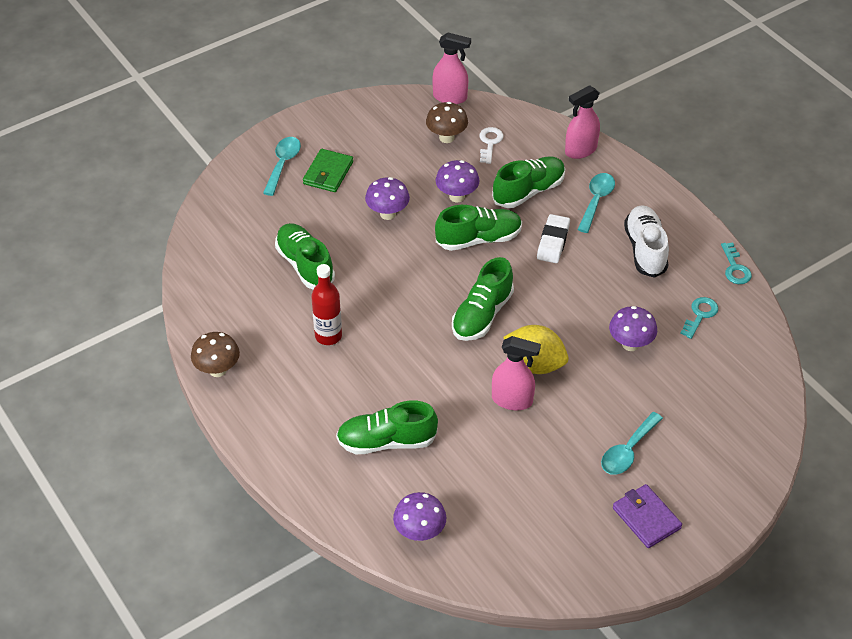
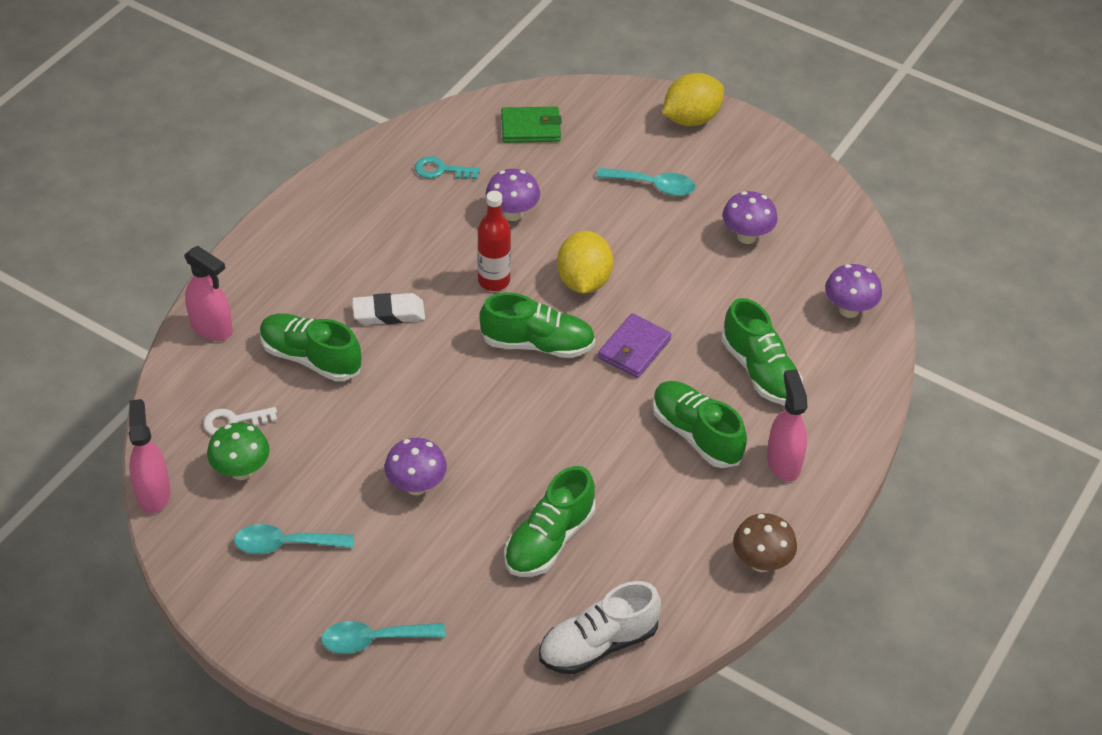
camera: 115 degrees left, 0 degrees up
green wallet [303,149,353,192] -> green wallet moved to [501,107,562,143]
red bottle [311,264,342,345] -> red bottle moved to [477,191,511,291]
brown mushroom [426,102,468,143] -> green mushroom [207,422,270,480]
green shoe [435,205,522,251] -> green shoe moved to [652,381,747,468]
purple mushroom [436,160,479,202] -> purple mushroom moved to [722,191,778,244]
pink spray bottle [492,336,541,410] -> pink spray bottle moved to [767,370,807,481]
turquoise spoon [577,173,615,233] -> turquoise spoon moved to [234,524,354,554]
purple wallet [613,484,682,548] -> purple wallet moved to [598,313,671,378]
white shoe [624,205,669,278] -> white shoe moved to [539,581,661,674]
turquoise key [721,242,752,284] -> none
none -> yellow lemon [662,73,724,126]

